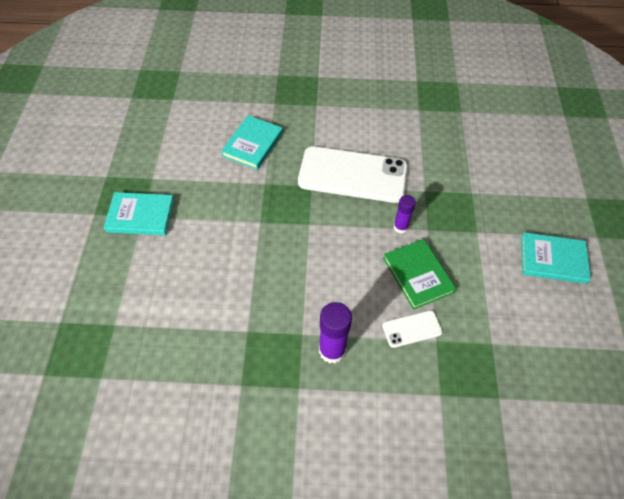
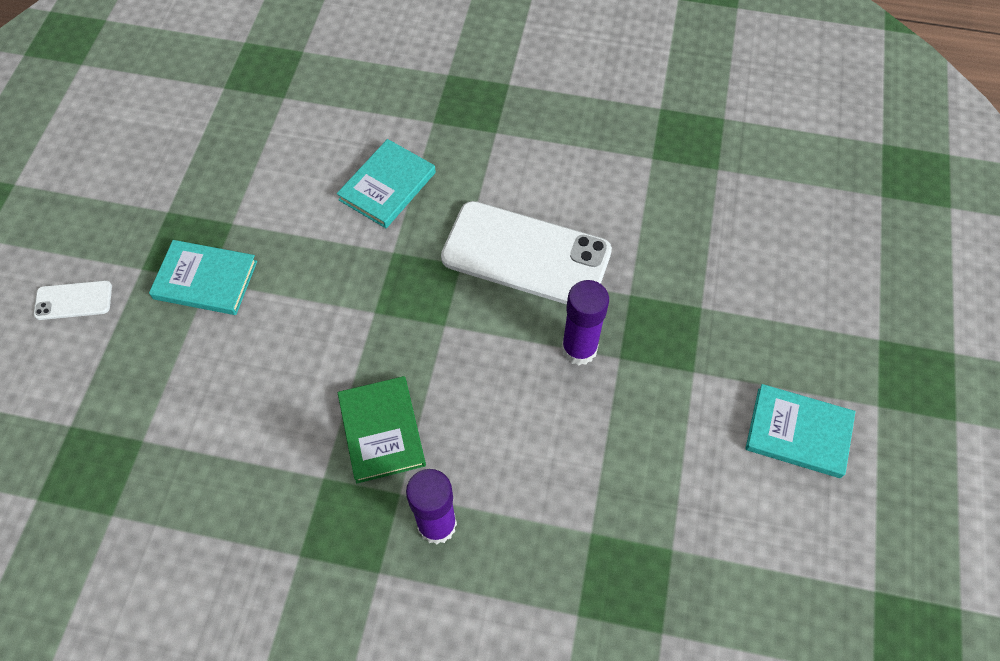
camera: 10 degrees right, 5 degrees up
white phone [382,310,443,348] -> white phone moved to [34,280,112,320]
green book [383,239,456,310] -> green book moved to [338,376,426,483]
purple glue stick [394,195,416,234] -> purple glue stick [562,280,609,365], size x1.62

